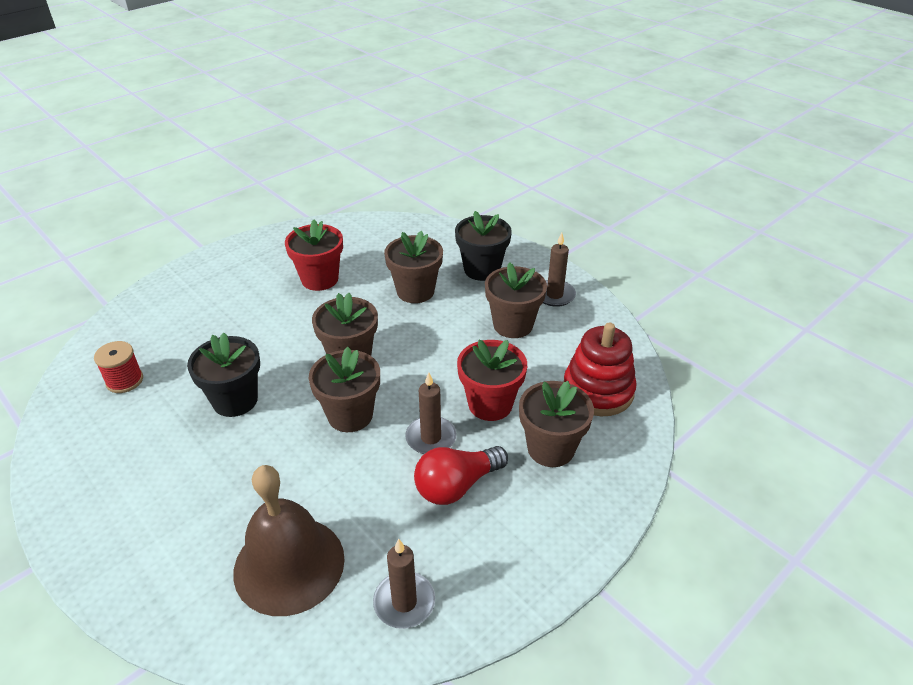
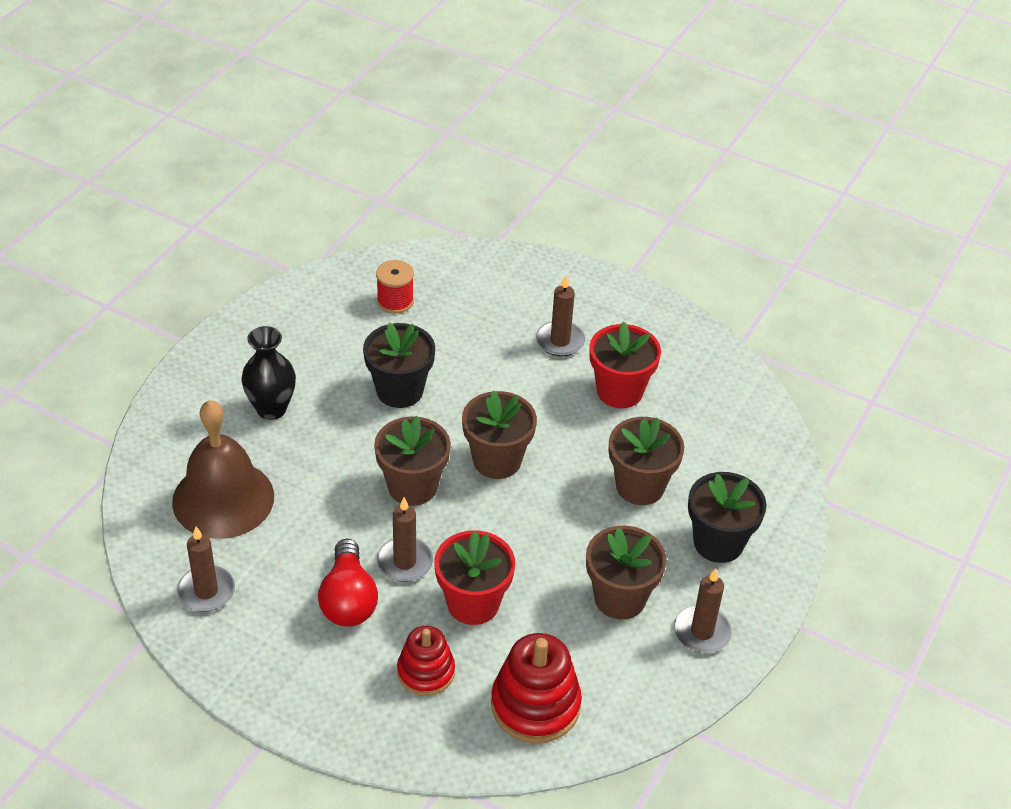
camera: 70 degrees right, 5 degrees up
red light bulb [414,446,508,505] -> red light bulb turned 135 degrees counterclockwise [318,539,378,627]
brown flower pot [519,381,594,467] -> red stacking toy [397,626,455,696]
none -> black vase [241,326,296,420]
none -> brown candle [536,275,585,357]

